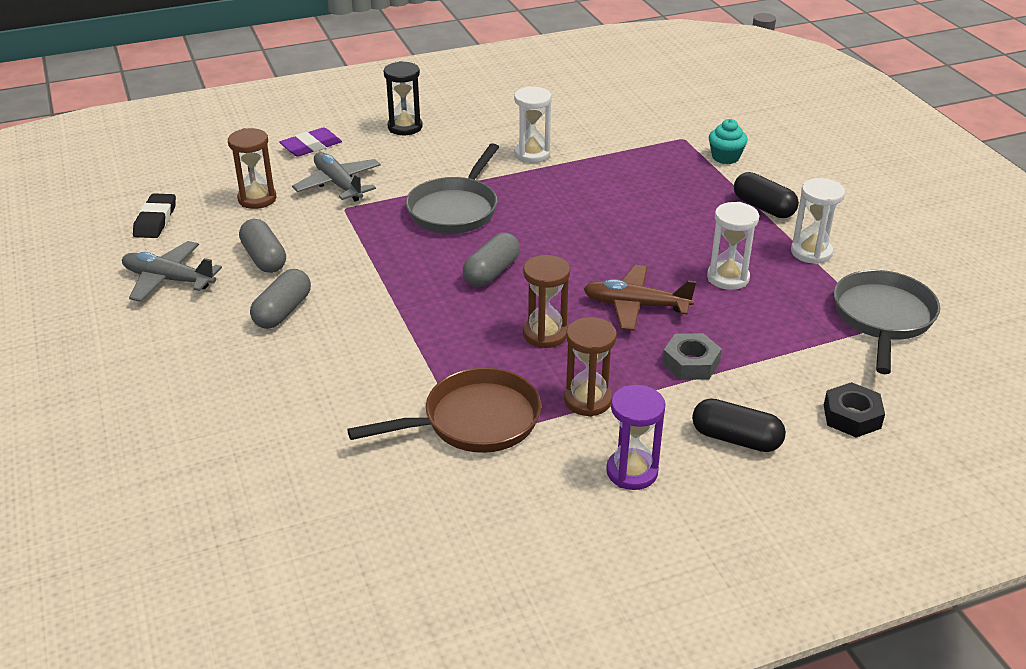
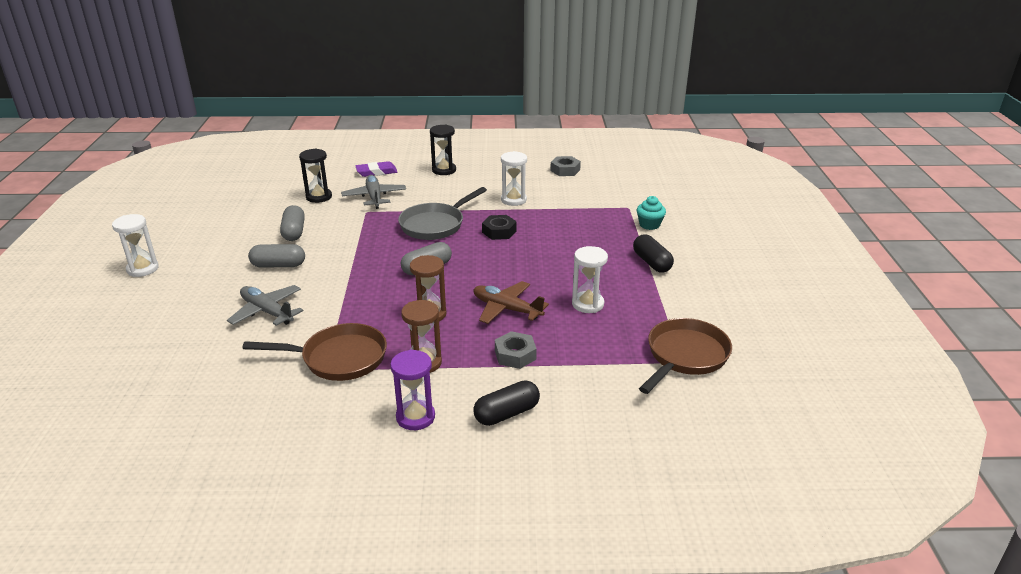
camera: 20 degrees right, 5 degrees down
grey plane [122,241,222,302] -> grey plane moved to [227,285,303,326]
black eraser [133,193,176,238] -> none
brown hourglass [228,128,276,209] -> black hourglass [299,148,332,203]
grey capsule [250,269,311,329] -> grey capsule turned 45 degrees clockwise [248,244,305,268]
black capsule [692,398,786,452] -> black capsule turned 75 degrees counterclockwise [473,380,540,426]
white hourglass [791,178,845,264] -> white hourglass moved to [112,214,159,277]
black nut [824,382,885,438] -> black nut moved to [482,215,517,240]
grey pan [834,270,940,374] -> brown pan [639,318,732,394]
none -> grey nut [550,156,581,176]

